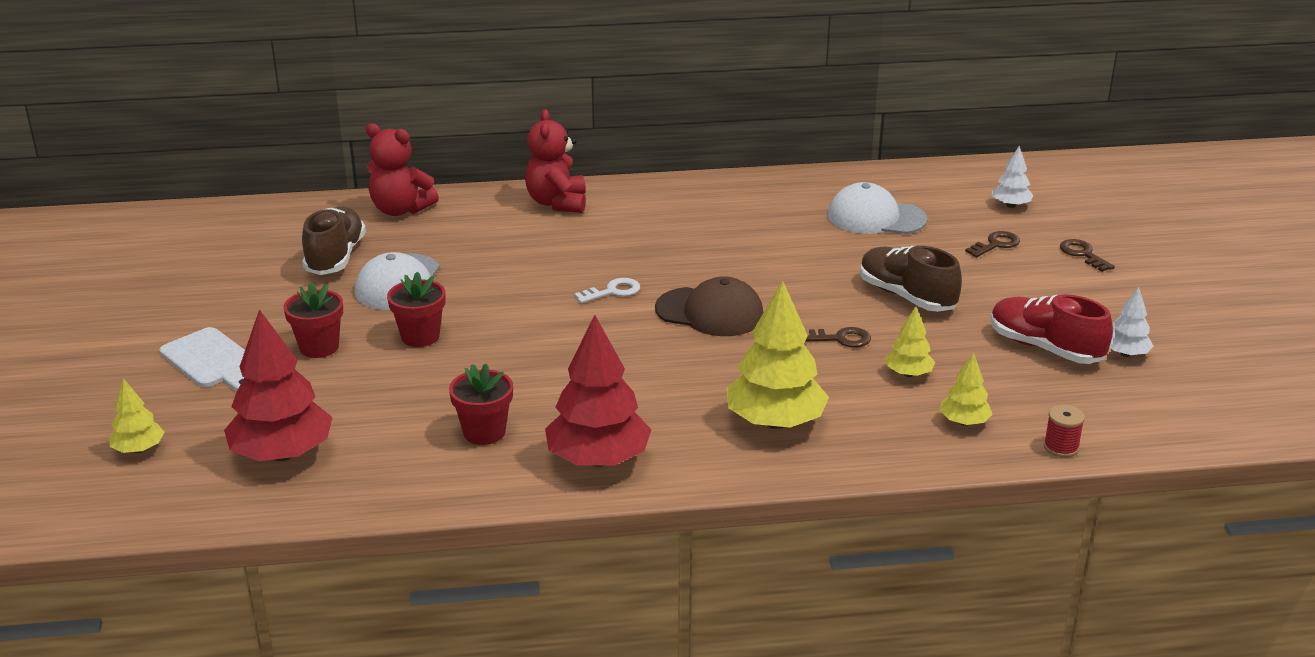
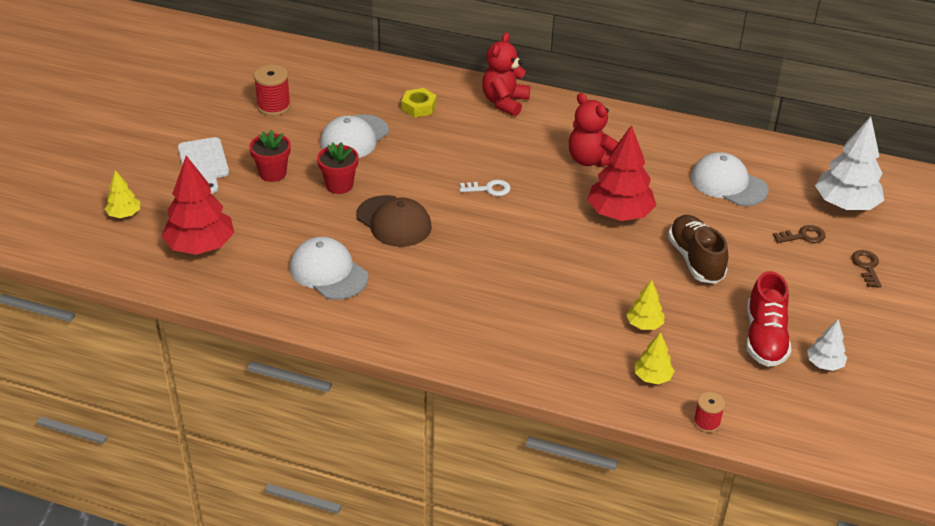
camera: 25 degrees right, 10 degrees up
brown shoe [302,206,366,275] -> none
red teddy bear [366,123,439,216] -> red teddy bear moved to [569,93,619,167]
red flower pot [449,363,513,445] -> white cap [290,237,369,300]
red tree [545,315,652,467] -> red tree moved to [587,125,656,221]
brown cap [655,276,763,336] -> brown cap moved to [356,195,432,247]
yellow tree [726,280,829,429] -> none
brown key [805,327,871,347] -> none
red shoe [991,294,1113,364] -> red shoe turned 150 degrees counterclockwise [746,271,791,367]
white tree [992,146,1034,208] -> white tree [815,117,884,210], size x1.96
none -> red spool [254,65,291,116]
none -> yellow nut [401,88,437,117]

